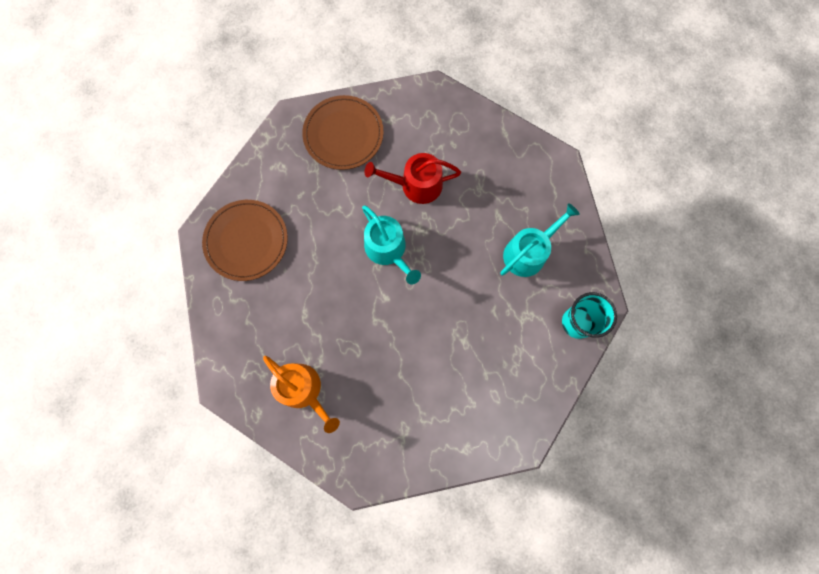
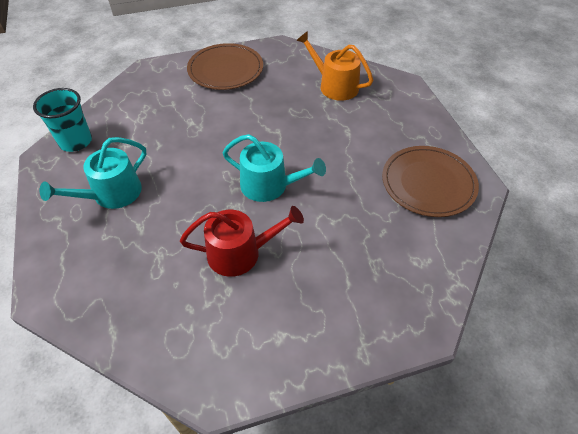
camera: 175 degrees right, 25 degrees down
brown plate [302,95,384,170] -> brown plate moved to [187,43,263,90]
turquoise watering can [362,206,421,284] -> turquoise watering can turned 150 degrees clockwise [222,134,326,202]

